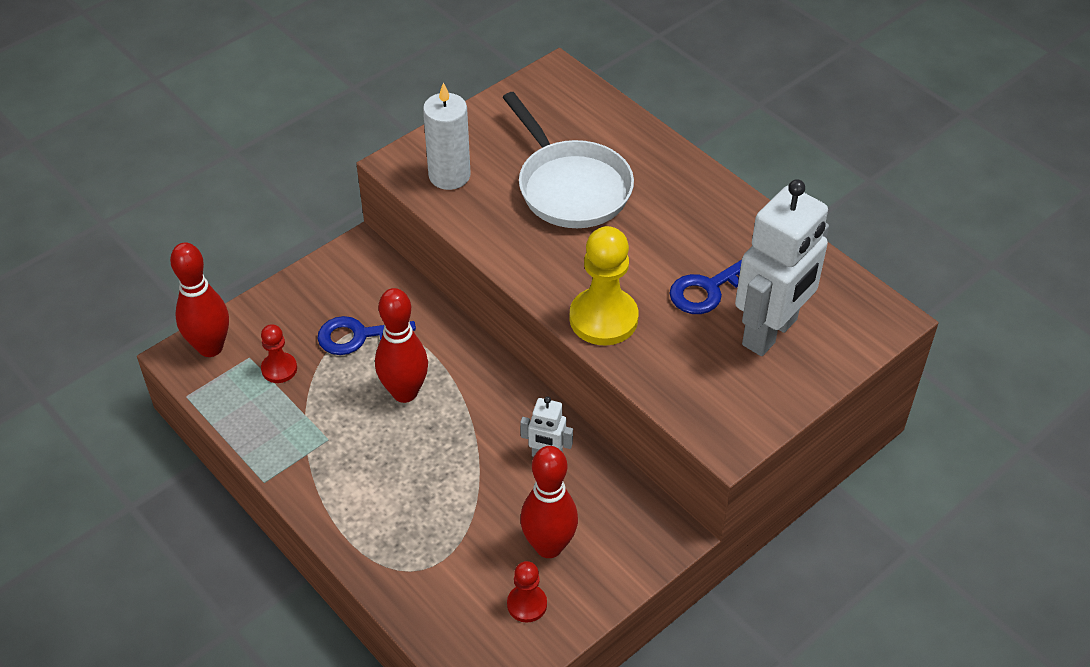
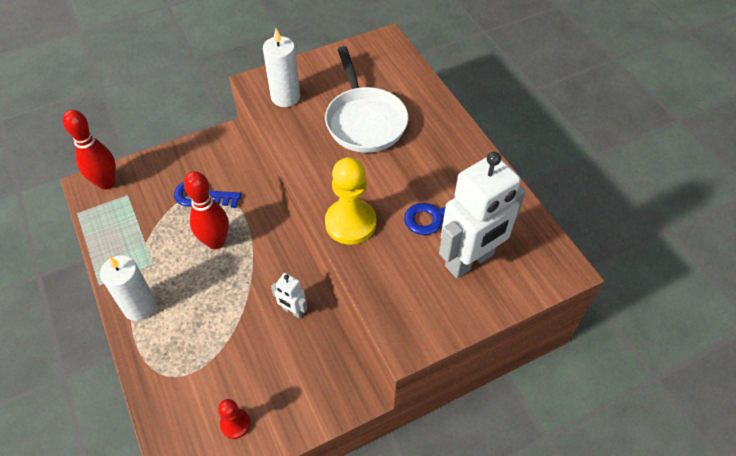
camera: 15 degrees right, 5 degrees up
red pawn [261,324,297,383] -> none
red bowling pin [520,446,578,558] -> none
none -> white candle [100,255,156,321]

